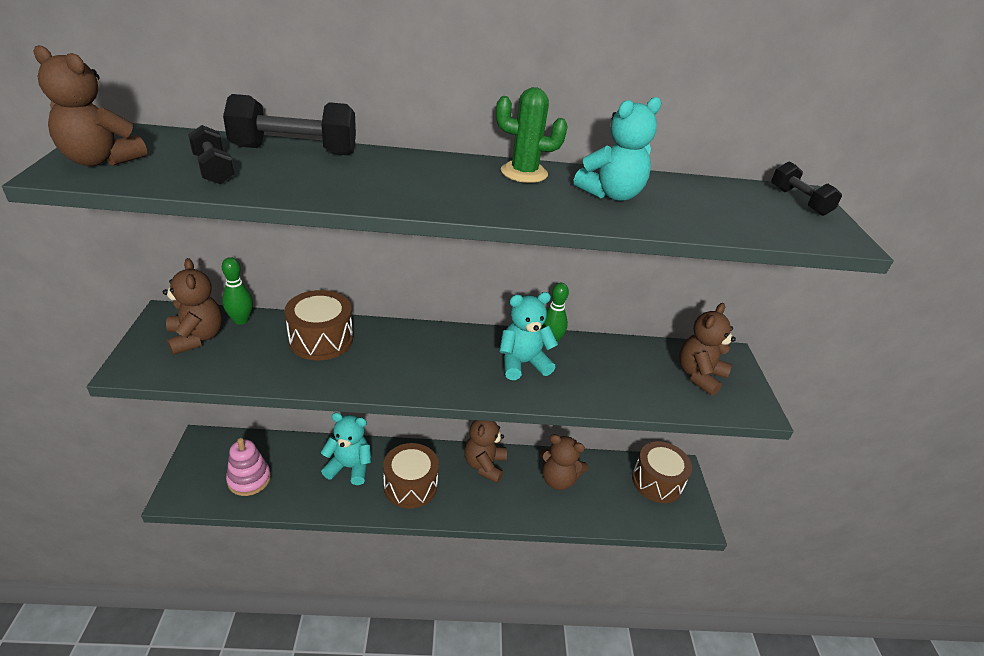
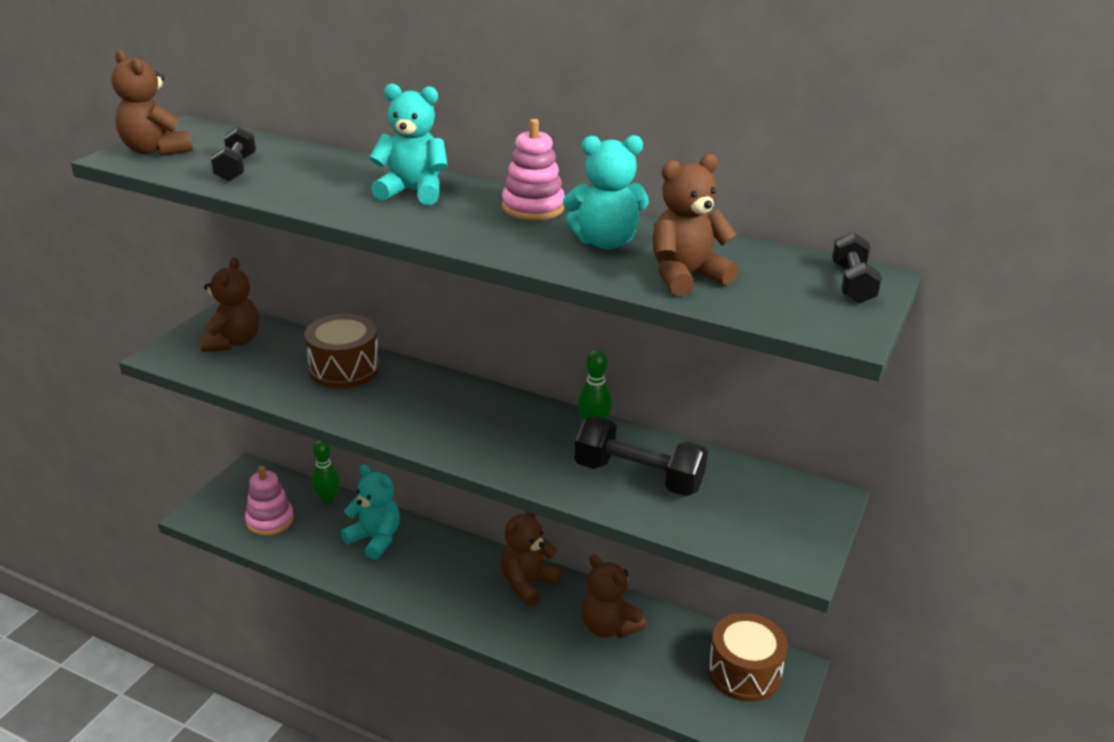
camera: 30 degrees right, 5 degrees down
green bowling pin [222,257,253,325] -> green bowling pin moved to [312,441,340,504]
black dumbbell [223,94,356,156] -> black dumbbell moved to [574,417,708,496]
brown drum [383,443,439,509] -> none
green cactus [496,87,568,183] -> pink stacking toy [502,119,565,221]
turquoise teddy bear [499,292,558,380] -> turquoise teddy bear moved to [369,84,448,205]
brown teddy bear [679,303,736,396] -> brown teddy bear moved to [652,153,738,296]

